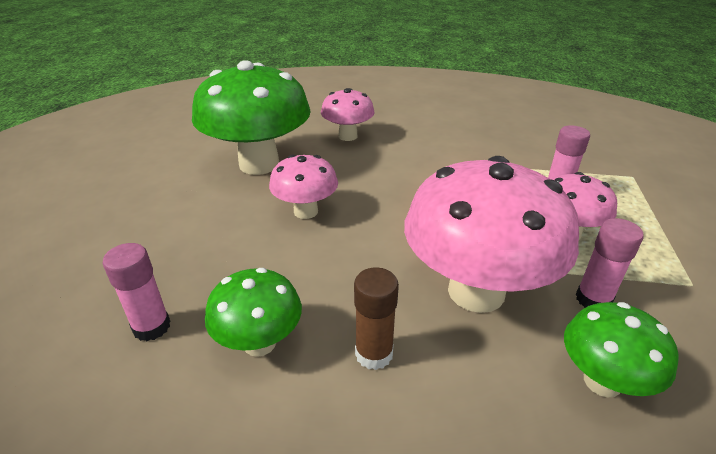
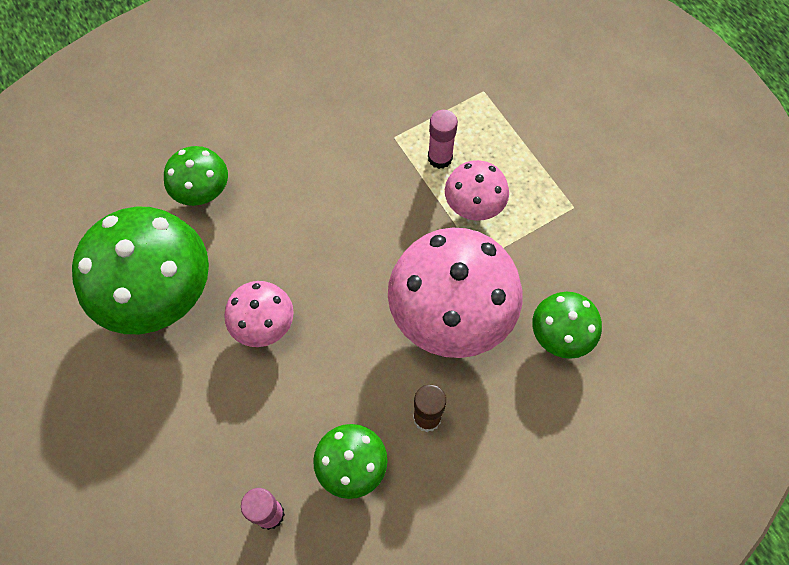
camera: 40 degrees left, 30 degrees up
pink mushroom [321,88,375,141] -> green mushroom [164,146,228,206]
pink glue stick [576,218,644,308] -> none

